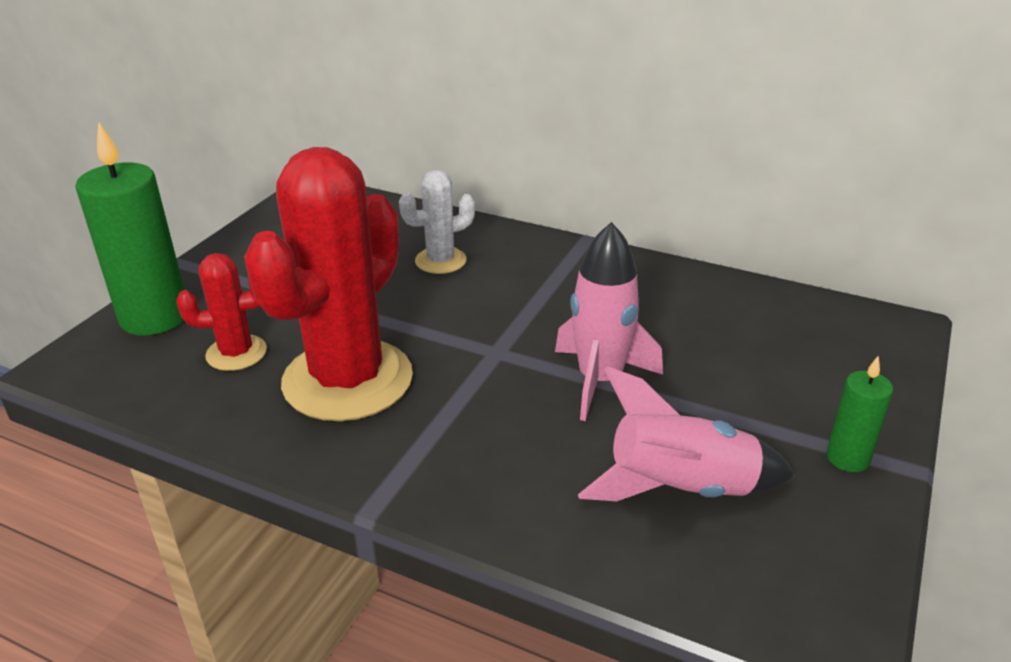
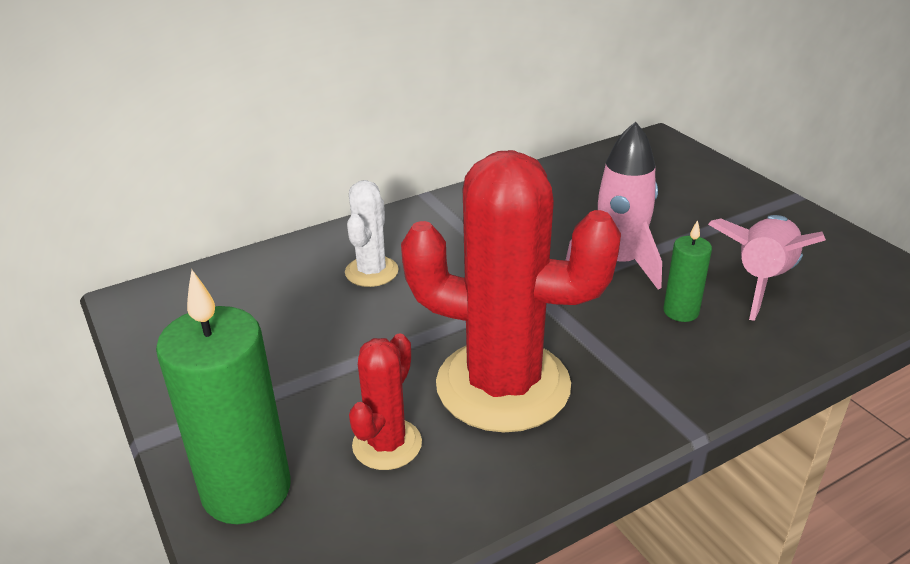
camera: 55 degrees left, 0 degrees up
red cactus [244,147,413,421] -> red cactus turned 45 degrees counterclockwise [401,150,621,432]
green candle [826,356,893,472] -> green candle moved to [663,220,712,322]

